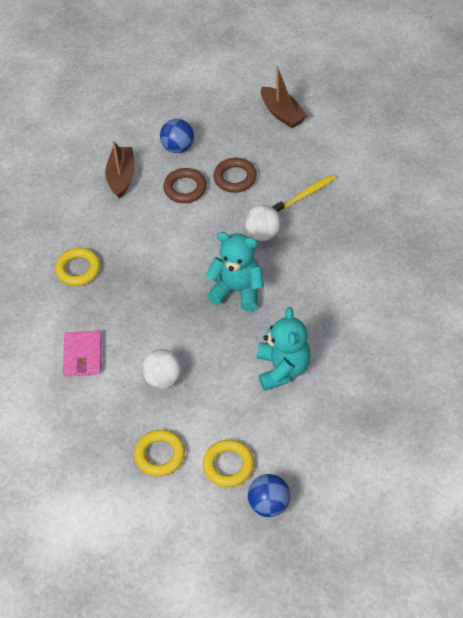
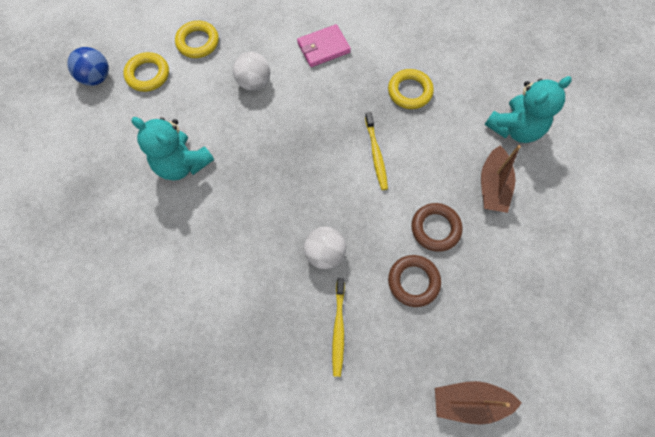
camera: 125 degrees right, 15 degrees up
pink wallet [63,330,102,377] -> pink wallet turned 60 degrees counterclockwise [297,24,351,67]
brown boat [105,141,135,199] -> brown boat turned 60 degrees clockwise [481,145,521,213]
blue ball [160,119,194,153] -> none
turquoise teddy bear [206,232,264,311] -> turquoise teddy bear moved to [485,76,572,143]
none -> yellow toothbrush [365,112,388,190]

